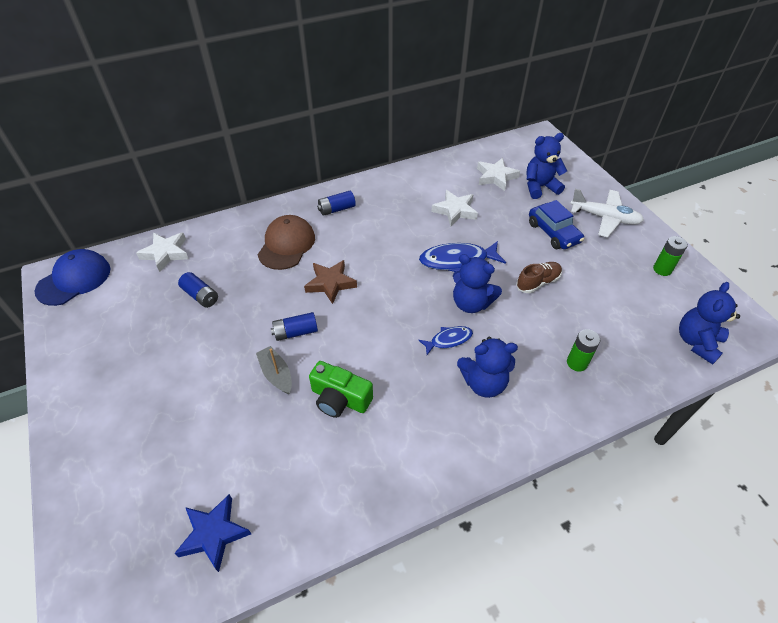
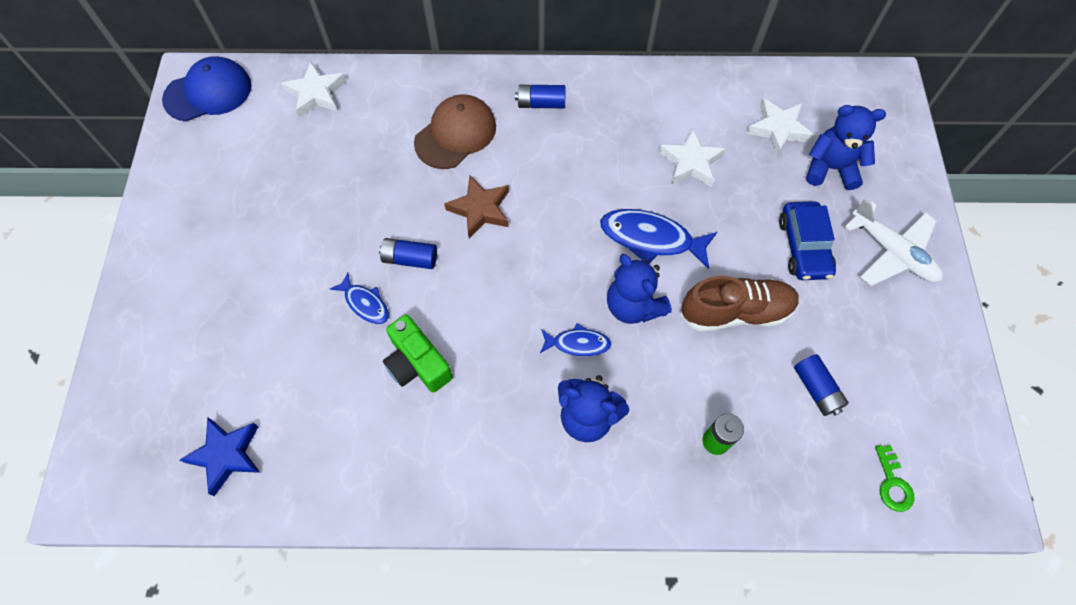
camera: 25 degrees right, 15 degrees up
blue battery [178,272,218,308] -> blue battery moved to [794,354,849,416]
grey boat [256,346,292,394] -> blue fish [330,273,389,324]
brown shoe [516,262,562,293] -> brown shoe [680,276,799,332], size x1.57
green battery [653,236,688,276] -> none
blue teddy bear [679,282,740,364] -> green key [875,445,915,512]

